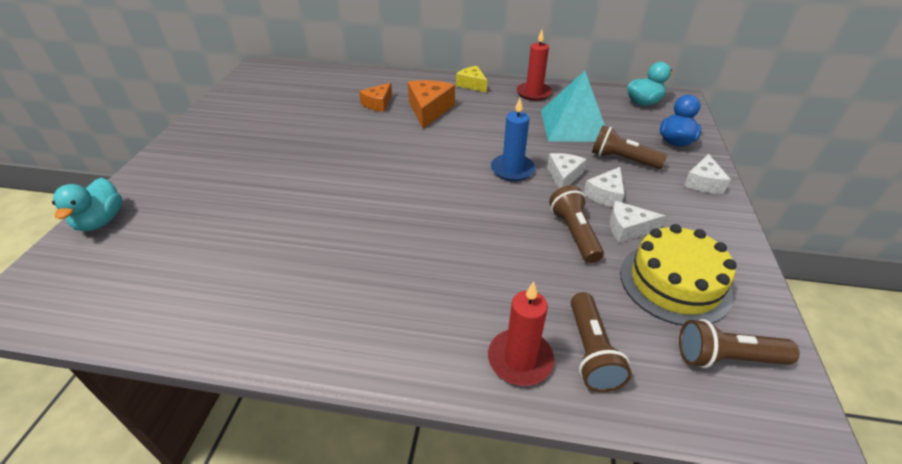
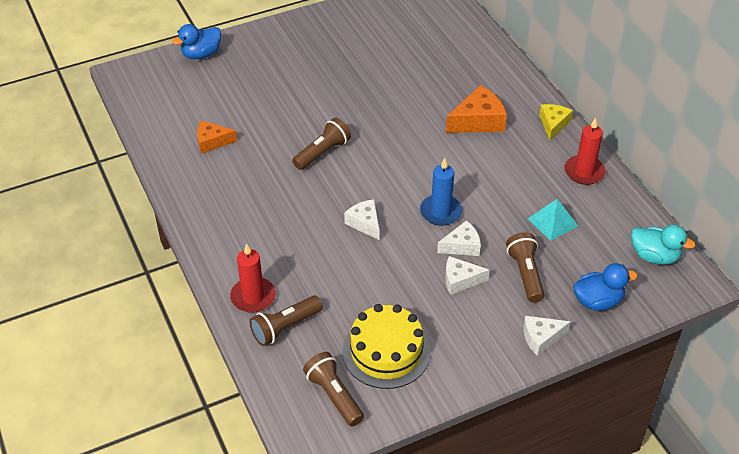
camera: 55 degrees right, 5 degrees up
turquoise duck [52,178,122,231] -> blue duck [172,24,221,59]
orange cheese [359,82,392,112] -> orange cheese moved to [197,121,237,154]
turquoise pyramid [541,71,605,142] -> turquoise pyramid [528,199,578,241], size x0.55
brown flashlight [549,185,604,263] -> brown flashlight moved to [292,118,351,170]
white cheese [610,201,665,243] -> white cheese moved to [344,199,379,240]

